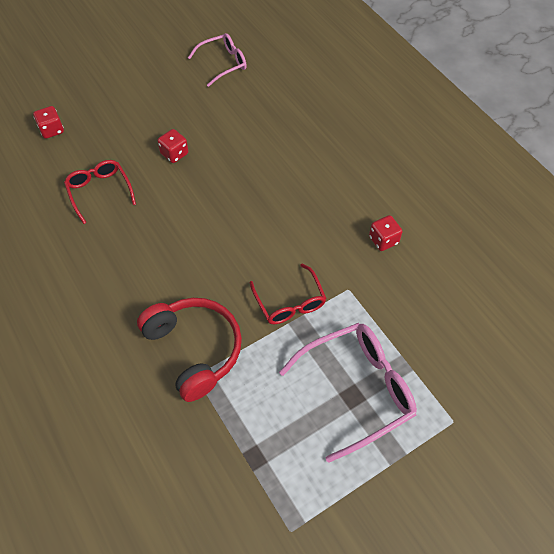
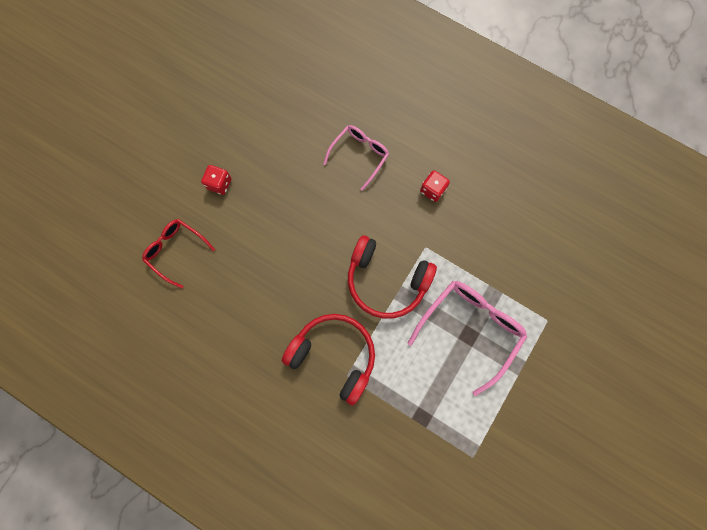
camera: 25 degrees left, 20 degrees up
red dice [33,106,64,139] -> none
pink glasses [188,33,247,87] -> pink glasses moved to [323,125,389,191]
red glasses [250,264,326,324] -> red headphones [348,236,437,319]

